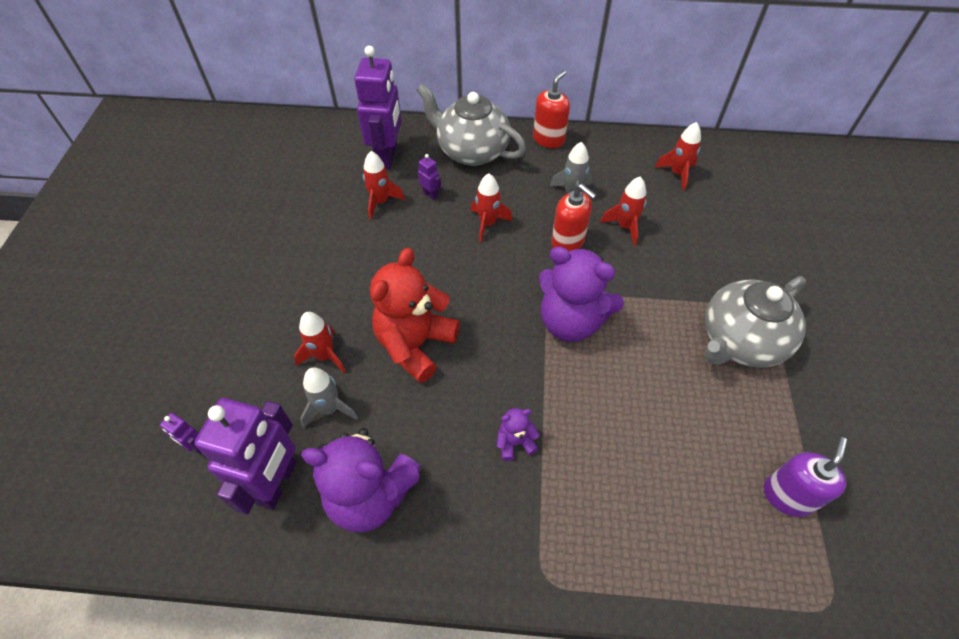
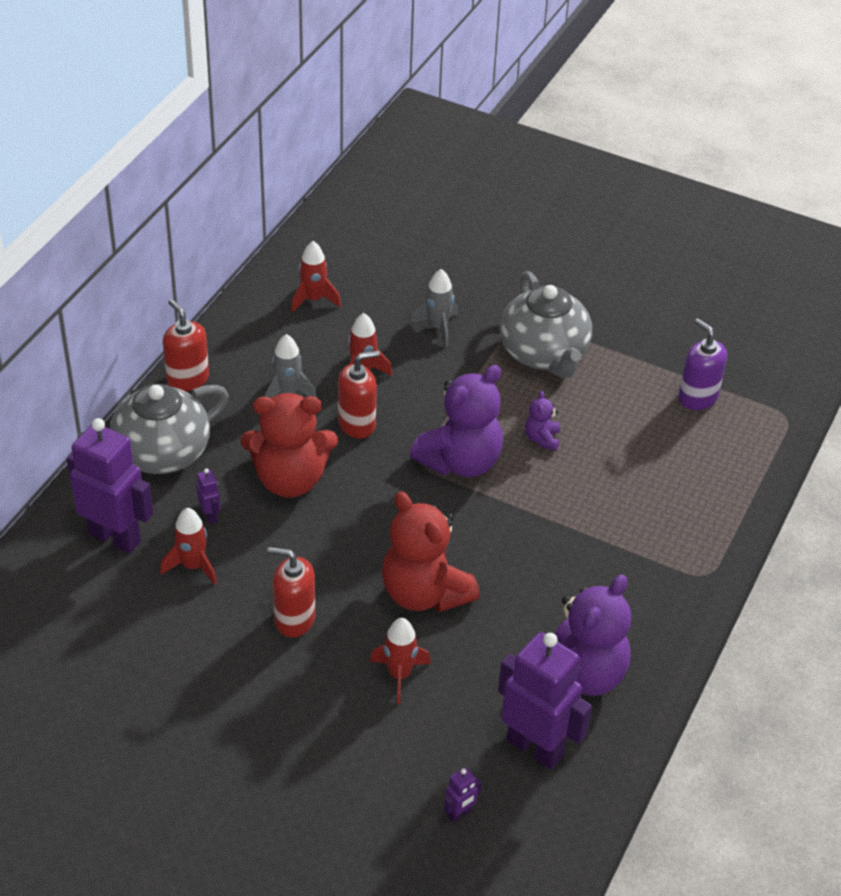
camera: 70 degrees left, 10 degrees down
grey rocket [300,367,358,428] -> grey rocket moved to [410,269,458,347]
purple robot [418,154,441,200] -> purple robot turned 90 degrees clockwise [196,468,221,524]
red rocket [471,173,512,242] -> red teddy bear [241,393,338,498]
purple teddy bear [497,408,540,461] -> purple teddy bear moved to [525,391,560,451]
none -> red soap dispenser [267,547,315,638]

